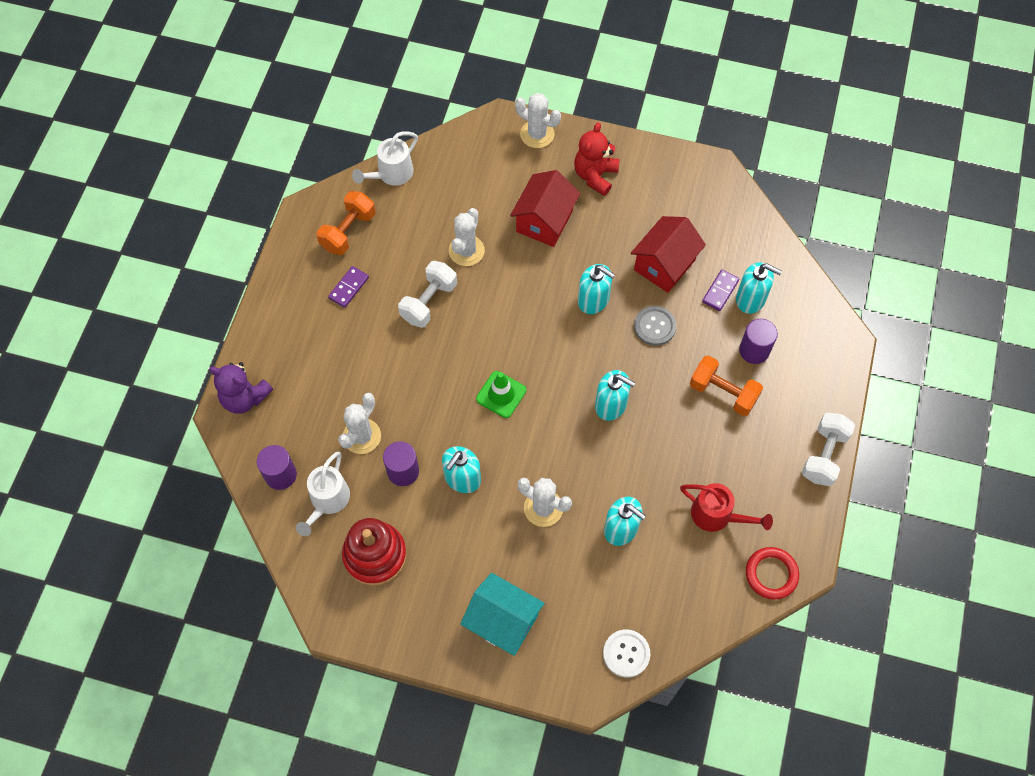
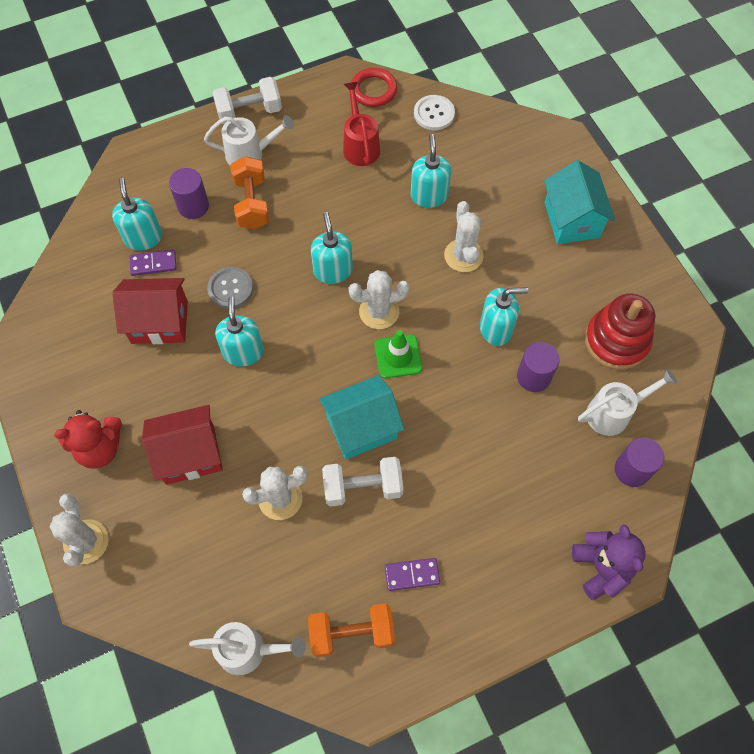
camera: 130 degrees left, 0 degrees up
white cactus [338,393,381,454] -> white cactus moved to [349,270,410,329]
white button [603,629,650,678] -> white button moved to [414,95,455,130]
none -> white watering can [204,115,294,165]
none -> turquoise house [319,375,404,460]

